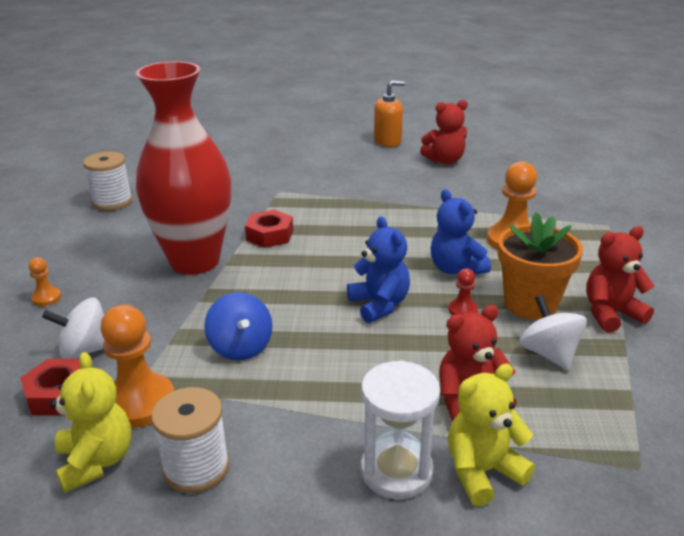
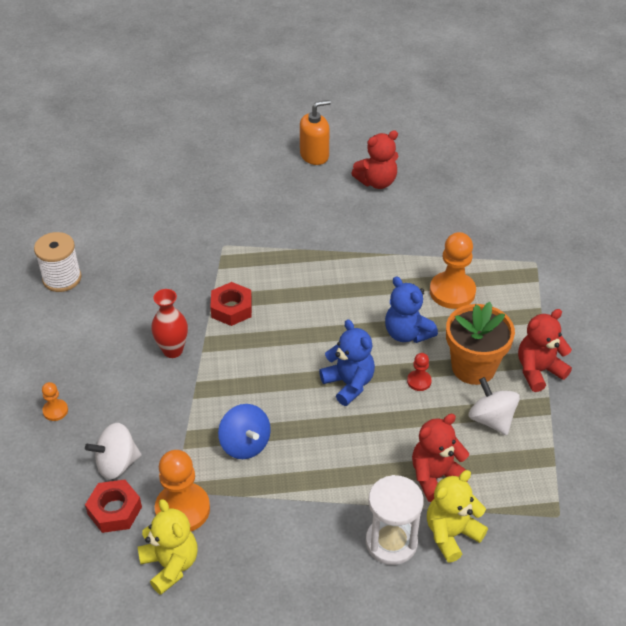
camera: 10 degrees left, 15 degrees up
red vase [136,61,231,275] -> red vase [151,289,188,358], size x0.44
white spool [151,387,229,493] -> none

